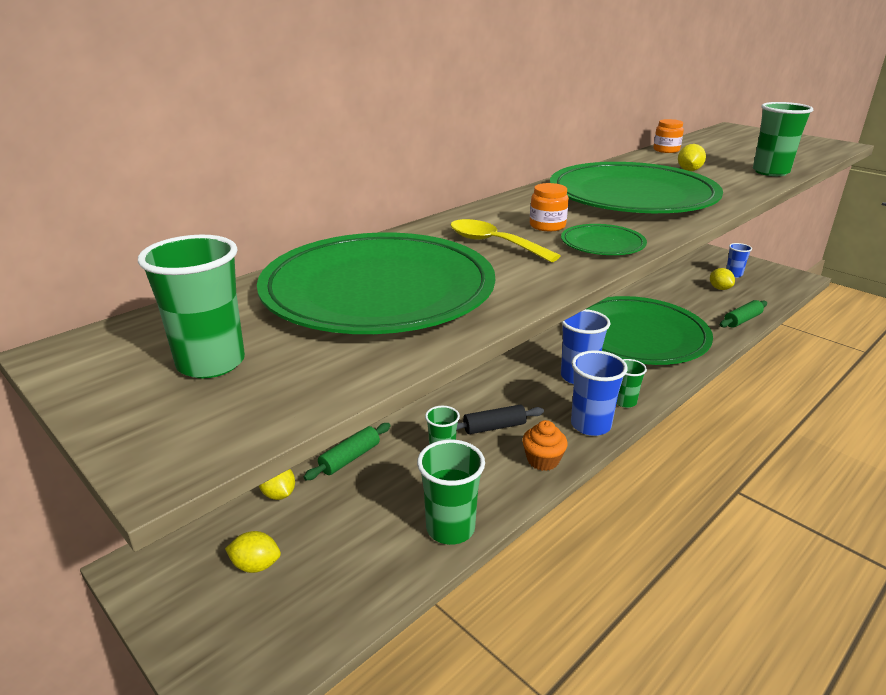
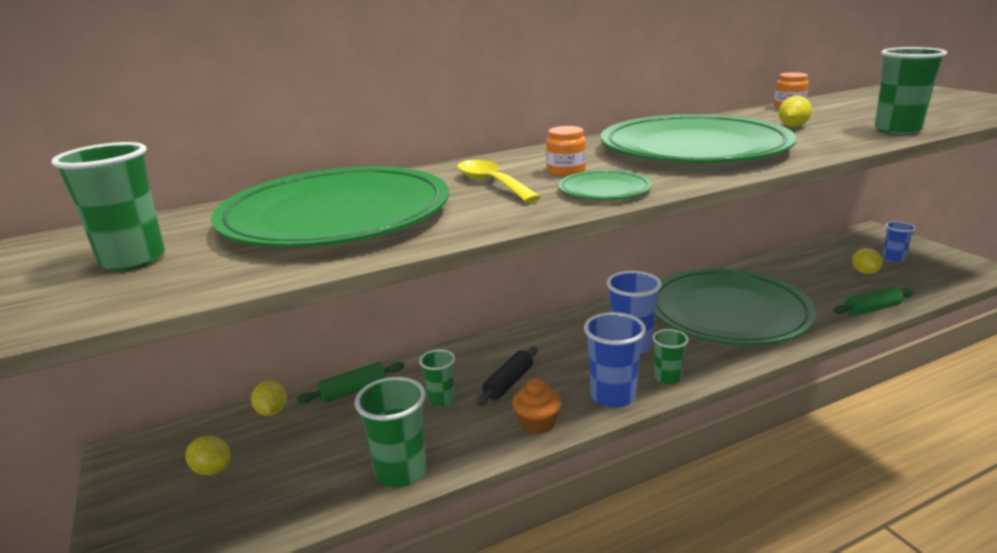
camera: 20 degrees right, 5 degrees down
black rolling pin [457,405,544,434] -> black rolling pin turned 60 degrees counterclockwise [476,346,537,406]

